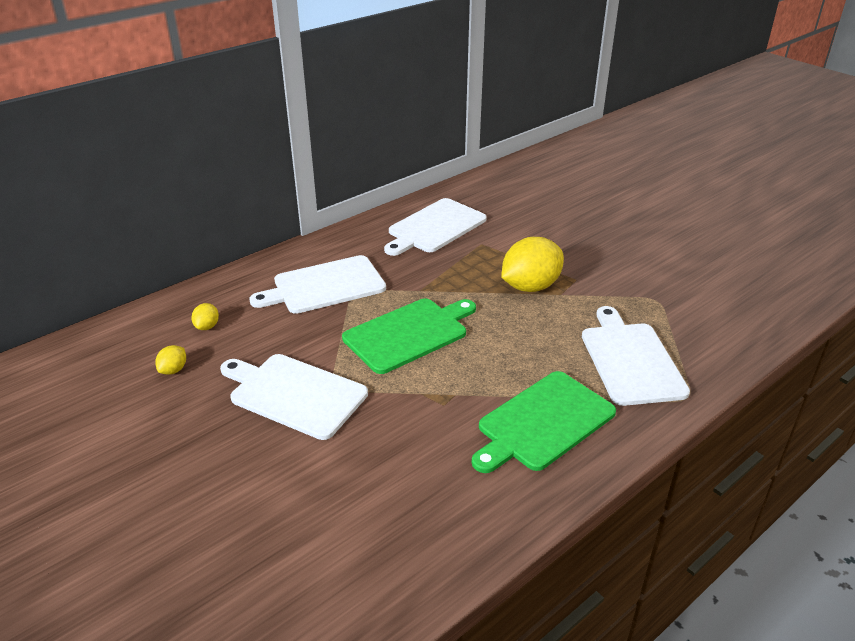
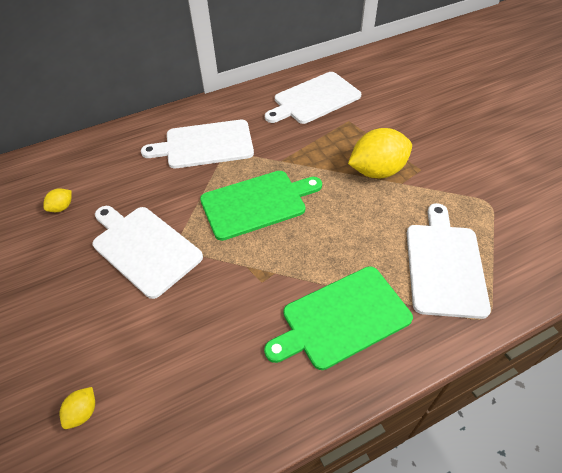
camera: 15 degrees right, 15 degrees up
yellow lemon [191,303,219,330] -> yellow lemon moved to [60,387,95,429]

